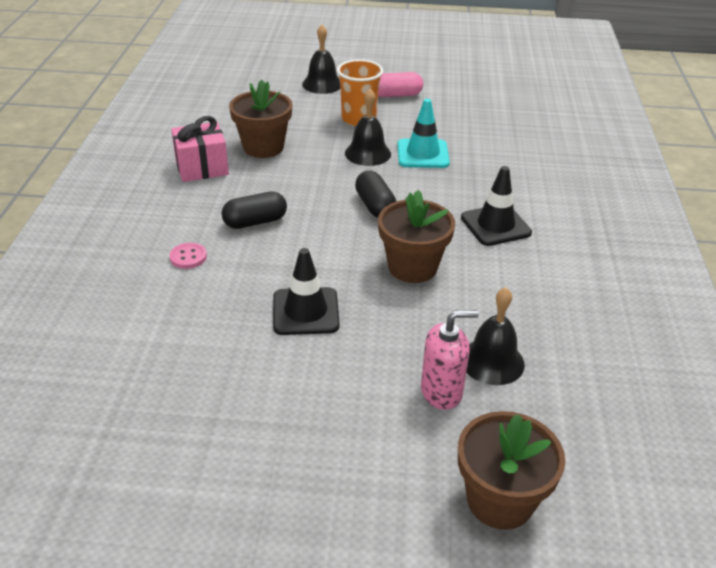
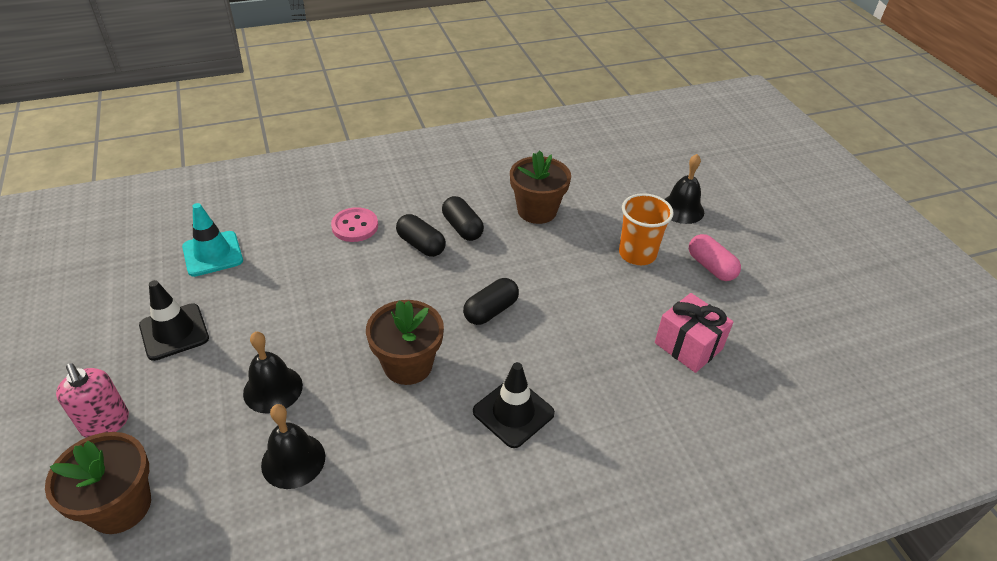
camera: 65 degrees right, 5 degrees up
pink button [169,243,207,269] -> pink button [331,207,378,242], size x1.52
pink gift [171,116,229,182] -> pink gift moved to [655,293,734,373]
black traffic cone [273,248,340,335] -> black traffic cone moved to [139,280,209,361]
black bell [345,89,391,166] -> black bell moved to [243,332,303,414]
turquoise traffic cone [398,99,450,168] -> turquoise traffic cone moved to [182,203,243,277]
pink soap dispenser [421,310,479,410] -> pink soap dispenser moved to [56,363,129,438]
none -> black capsule [442,196,484,241]

